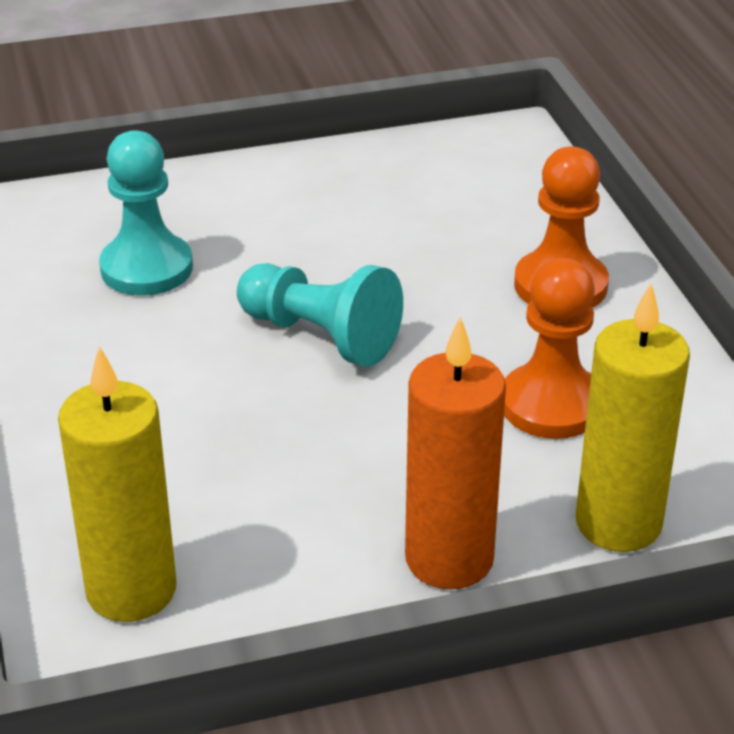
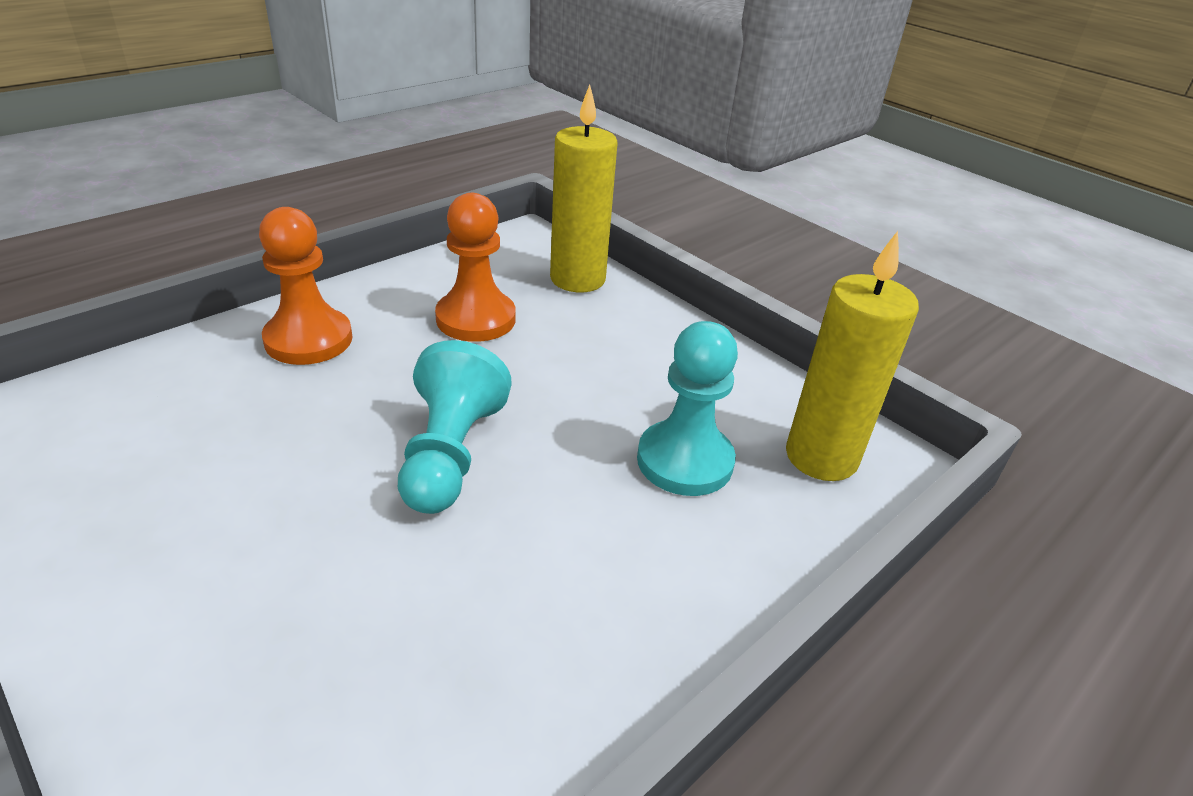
camera: 120 degrees left, 0 degrees up
turquoise pawn [99,130,193,296] -> turquoise pawn moved to [637,321,738,496]
orange candle [405,317,506,589] -> none

